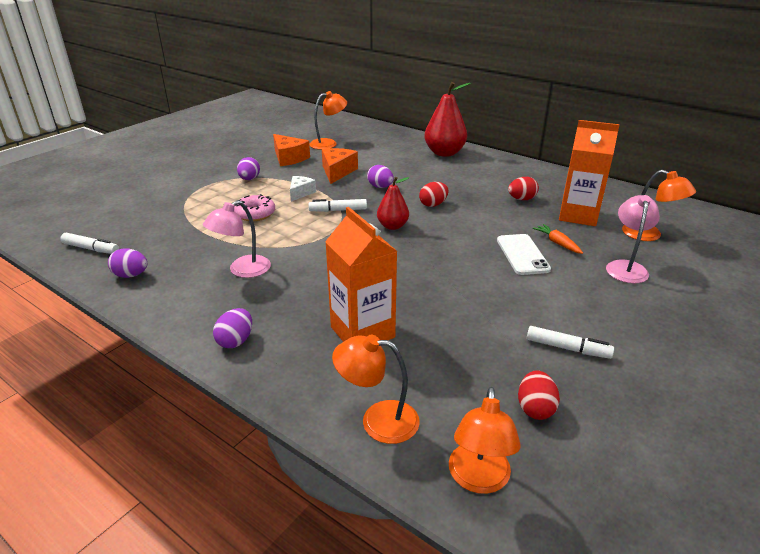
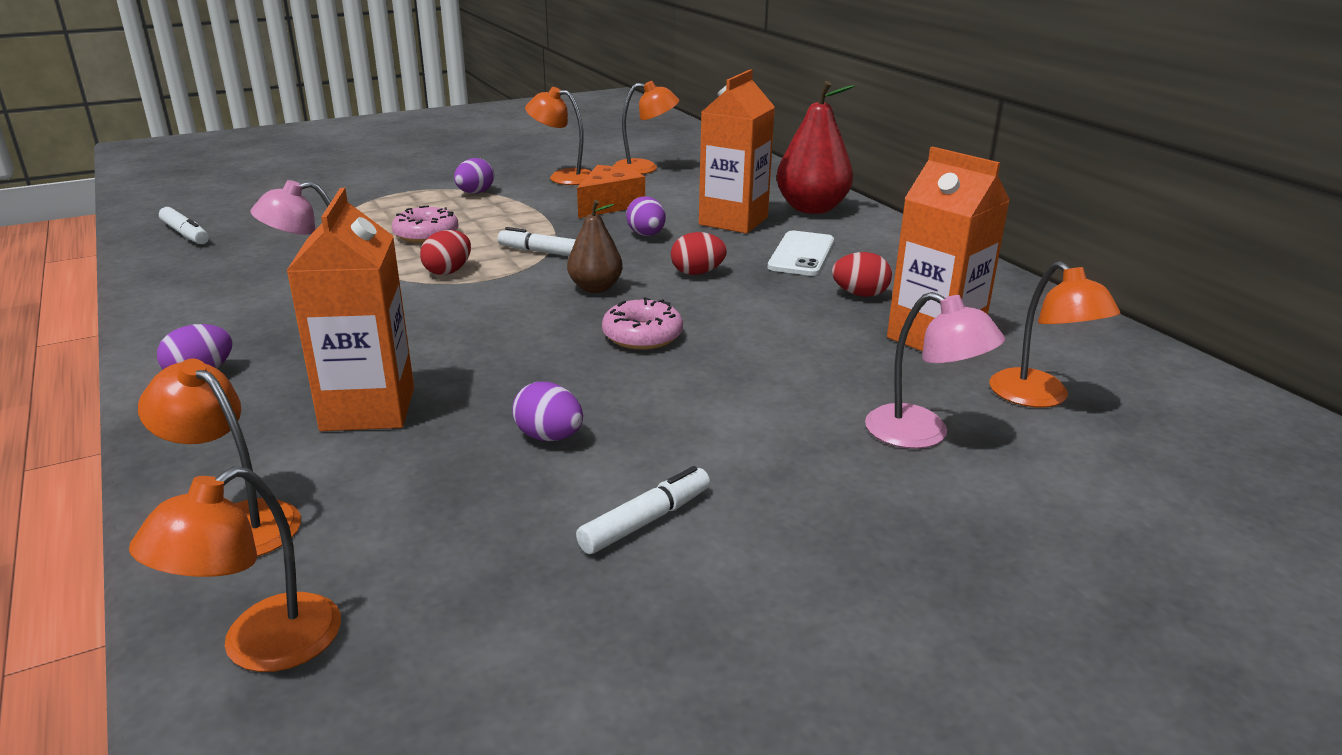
camera: 25 degrees right, 5 degrees down
purple egg [108,248,147,278] -> purple egg moved to [512,382,583,441]
orange cheese [273,134,310,166] -> orange lamp [525,87,591,185]
white cheese [290,176,316,202] -> none
red pear [377,177,409,230] -> brown pear [567,200,623,293]
white phone [497,234,551,275] -> white phone moved to [768,230,834,276]
red egg [518,370,560,420] -> red egg moved to [420,230,471,275]
white marker [527,326,614,359] -> white marker turned 90 degrees counterclockwise [576,466,710,554]
orange carrot [533,224,583,254] -> none
pink lamp [606,195,660,283] -> pink lamp turned 90 degrees clockwise [865,292,1005,449]
none -> pink donut [602,297,683,350]
none -> orange carton [699,70,775,233]

